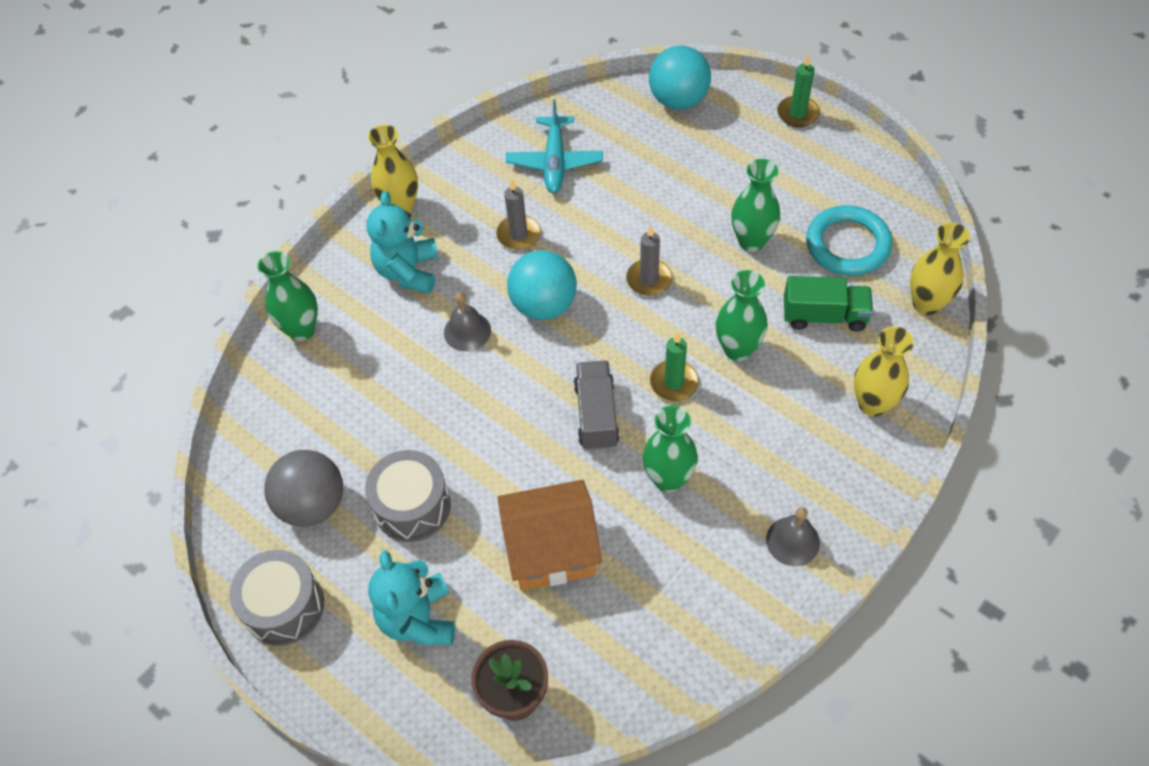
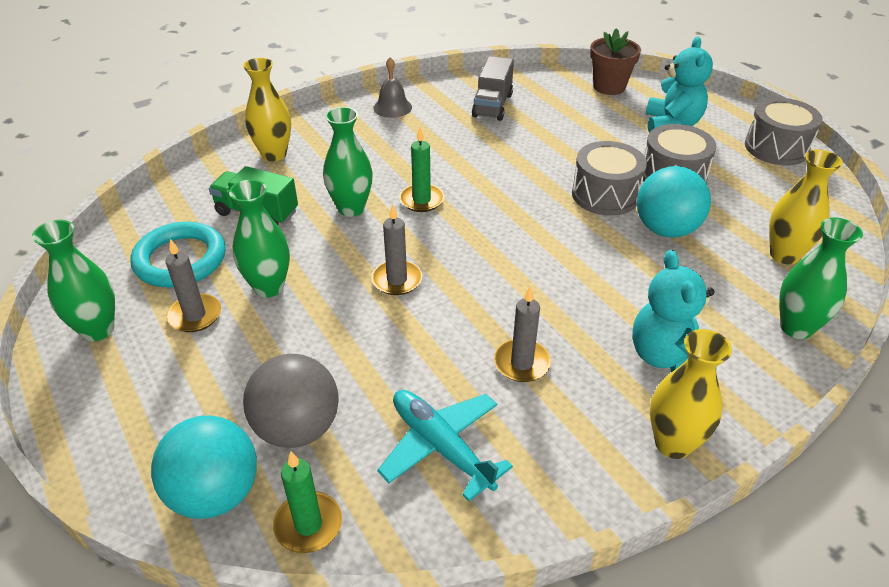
camera: 165 degrees left, 15 degrees down
grey ball [264,450,343,527] -> grey ball moved to [243,354,339,448]
turquoise teddy bear [367,191,438,294] -> turquoise teddy bear turned 150 degrees clockwise [632,250,717,372]
grey bell [444,292,491,351] -> none
orange house [497,480,602,590] -> none
turquoise plane [506,100,603,193] -> turquoise plane turned 60 degrees counterclockwise [377,390,513,502]
turquoise ball [507,250,577,320] -> turquoise ball moved to [637,166,711,238]
grey truck [574,361,619,450] -> grey truck moved to [472,56,514,121]
green vase [643,405,698,493] -> green vase moved to [32,220,115,341]
green candle [777,54,820,127] -> green candle moved to [273,451,342,553]
yellow vase [910,222,970,315] -> yellow vase moved to [769,150,843,265]
none -> grey candle [166,239,221,332]
none -> grey drum [572,141,647,216]

